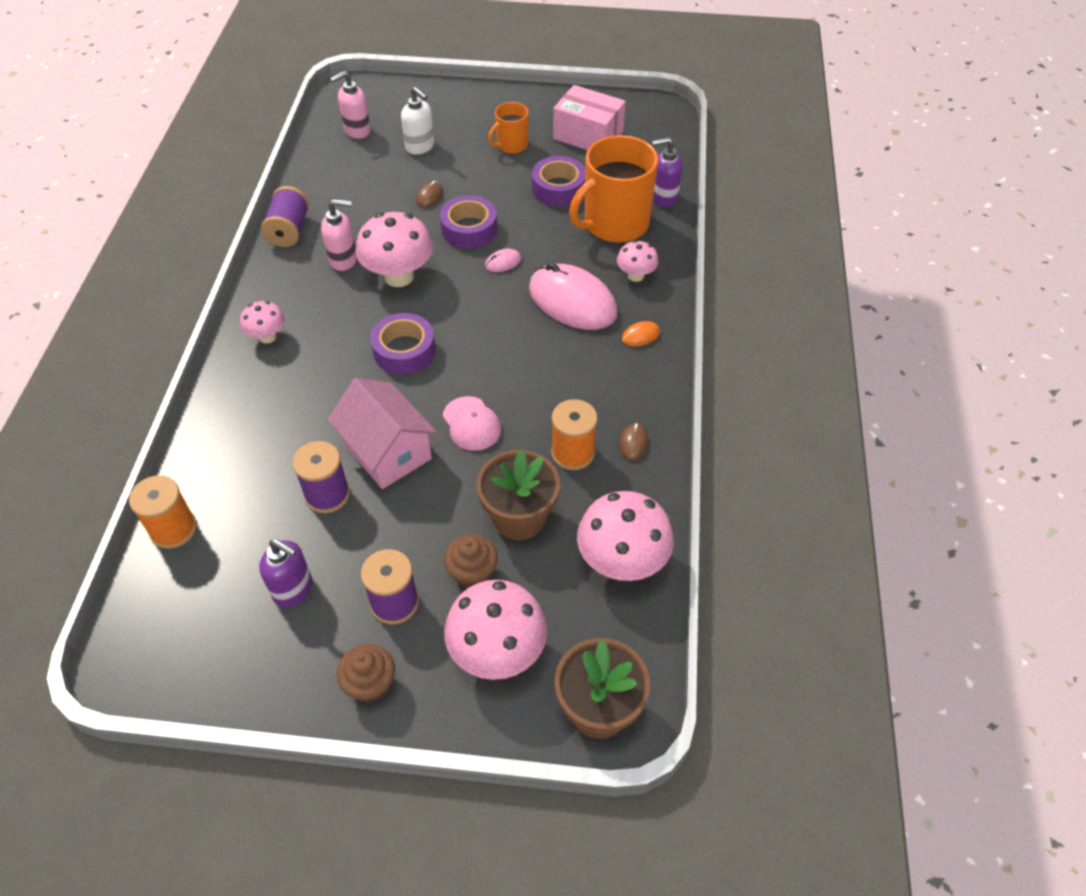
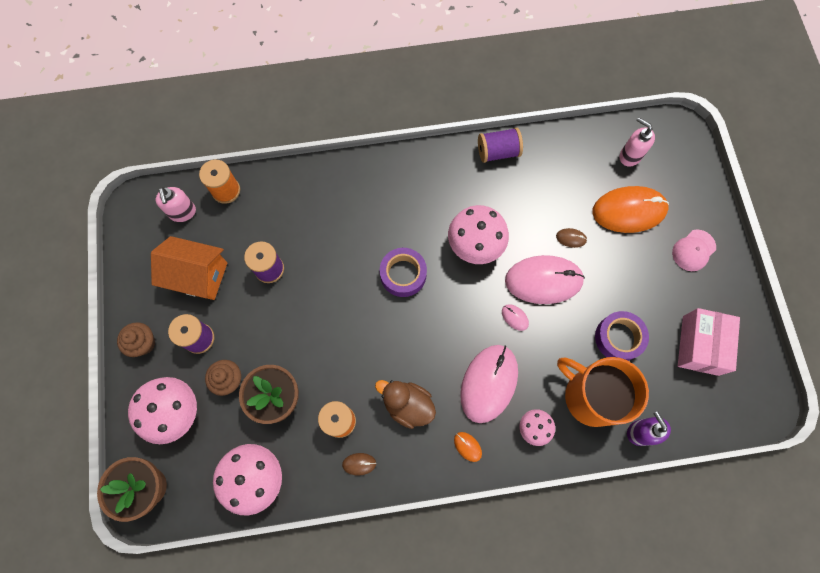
camera: 75 degrees right, 20 degrees up
pink mushroom [240,301,285,343] -> none
purple soap dispenser [259,539,312,607] -> orange house [151,236,227,300]
pink soap dispenser [321,199,357,271] -> pink soap dispenser moved to [155,187,196,222]
pink house [328,378,437,489] -> none
white soap dispenser [401,87,434,155] -> orange mouse [593,186,669,233]
purple tape [440,195,497,249] -> pink mouse [505,255,585,304]
pink cap [443,396,501,451] -> pink cap moved to [672,230,716,271]
orange mug [488,102,529,154] -> none
none -> brown duck [375,380,436,429]

